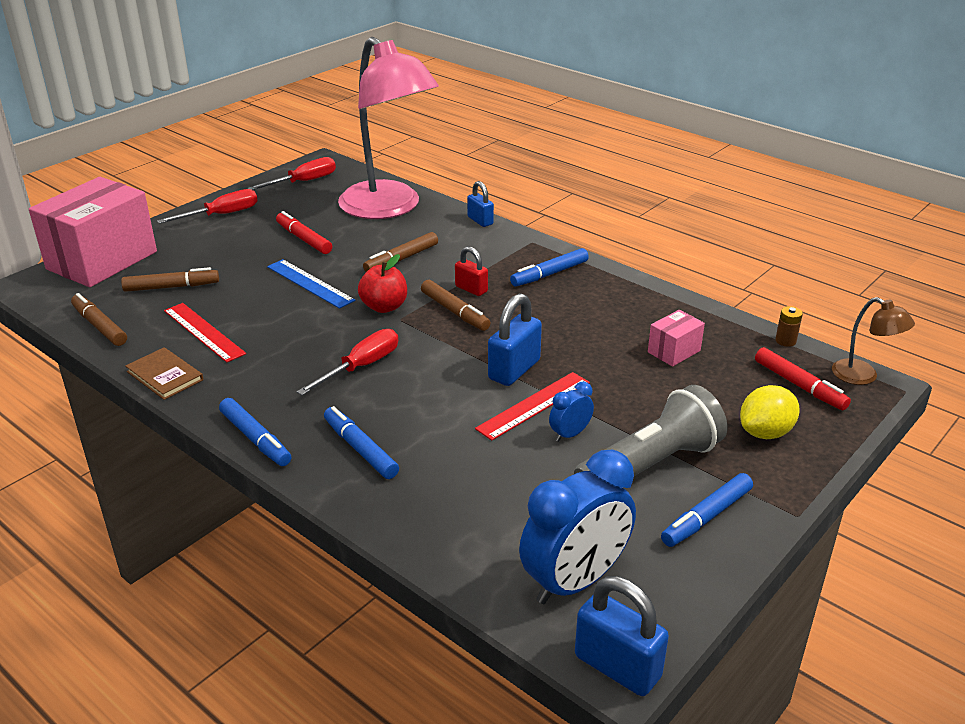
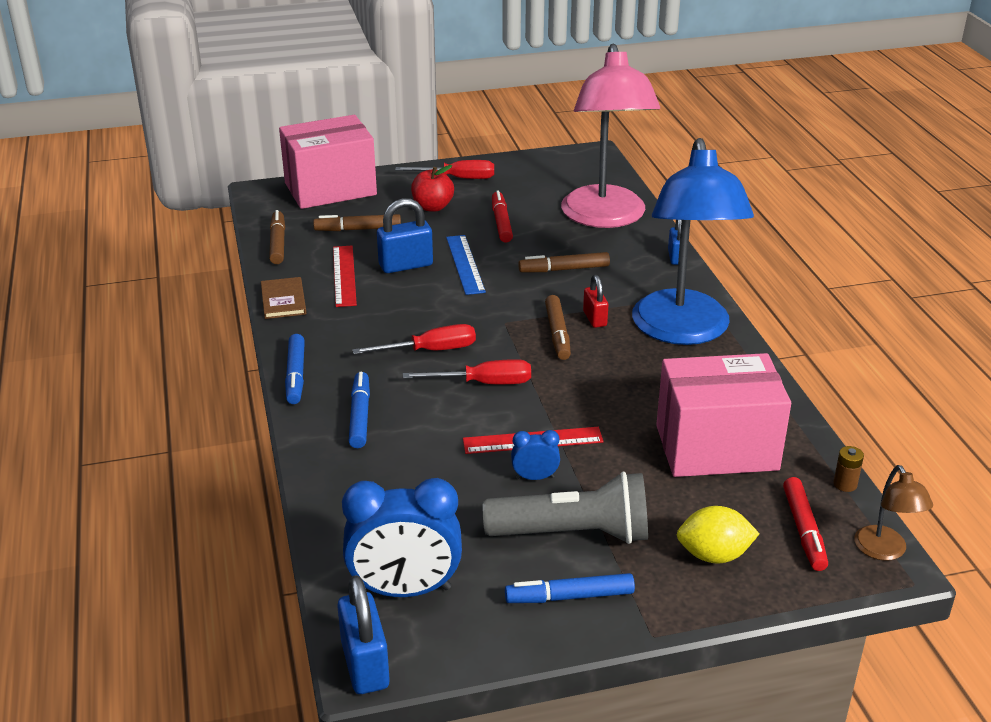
camera: 35 degrees right, 0 degrees up
brown marker [121,267,219,292] -> brown marker turned 150 degrees clockwise [313,214,401,231]
red screwdriver [248,157,336,190] -> red screwdriver moved to [403,359,531,384]
red apple [358,254,407,313] -> red apple moved to [411,165,454,212]
blue padlock [488,293,542,386] -> blue padlock moved to [377,198,433,273]
blue marker [510,248,589,286] -> blue lamp [632,138,754,345]
pink box [648,310,705,367] -> pink box [656,353,791,477], size x2.29

